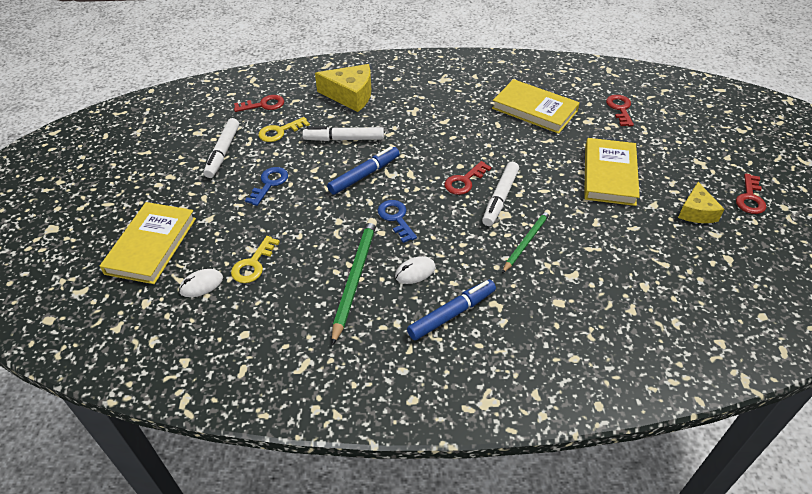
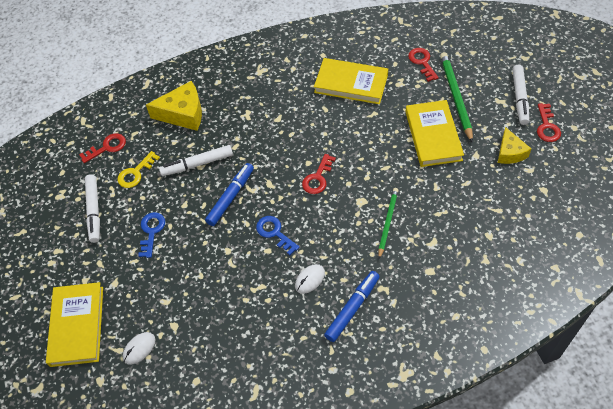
camera: 15 degrees left, 10 degrees up
yellow key [231,236,280,283] -> none
green pencil [332,218,377,346] -> green pencil moved to [440,52,473,143]
white marker [482,162,519,226] -> white marker moved to [512,64,529,125]

